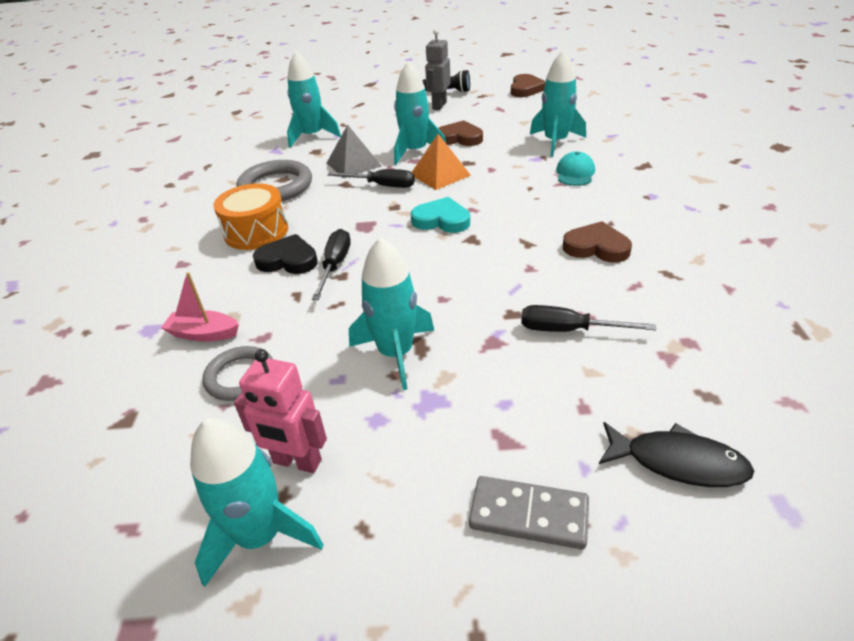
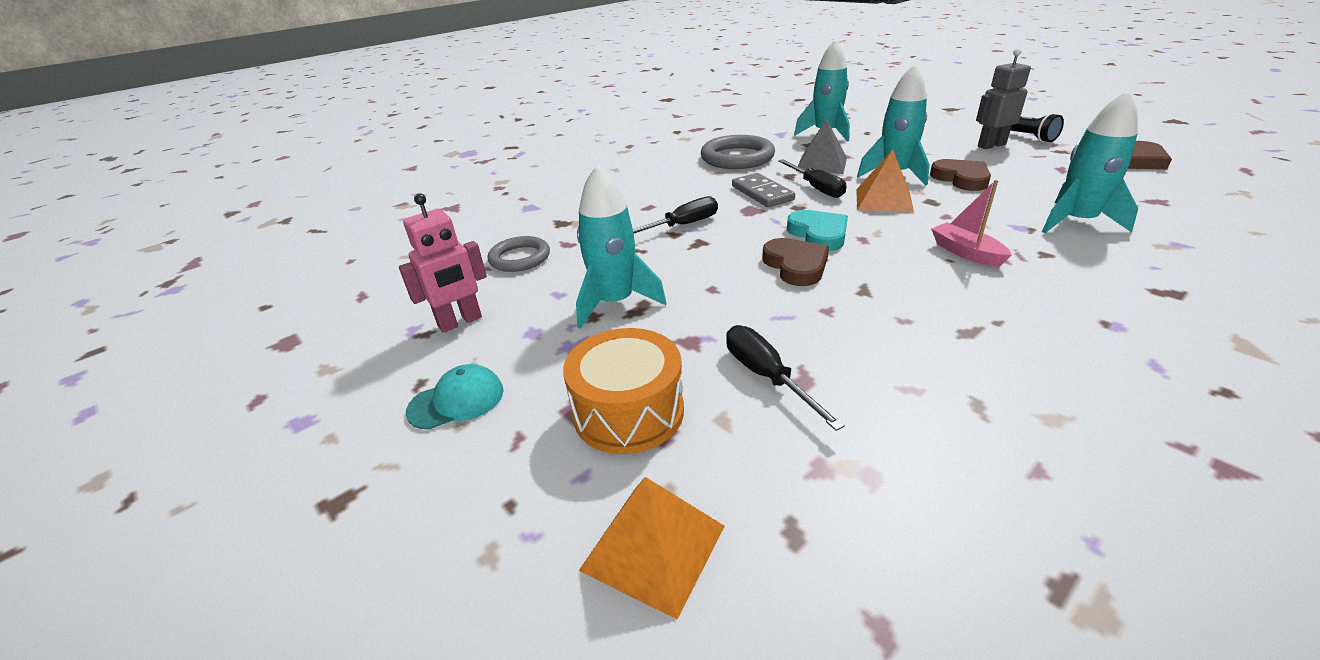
camera: 50 degrees right, 5 degrees down
pink boat [161,272,239,341] -> pink boat moved to [931,180,1012,267]
turquoise rocket [190,418,324,587] -> none
orange drum [213,183,288,250] -> orange drum moved to [563,328,684,454]
pink robot [234,349,327,473] -> pink robot turned 105 degrees counterclockwise [399,193,487,333]
black heart [253,234,318,274] -> none
grey domino [469,476,589,550] -> grey domino moved to [732,173,795,207]
turquoise cap [556,151,595,186] -> turquoise cap moved to [406,364,503,430]
brown heart [563,221,632,263] -> brown heart moved to [762,238,829,286]
black fish [599,422,754,487] -> orange pyramid [579,477,725,619]

